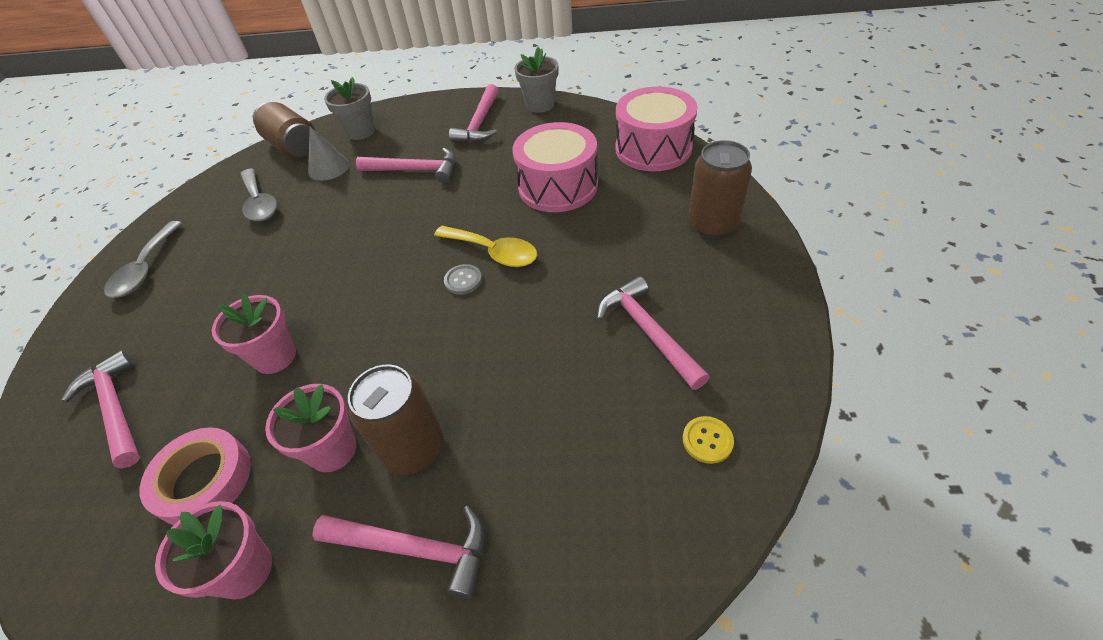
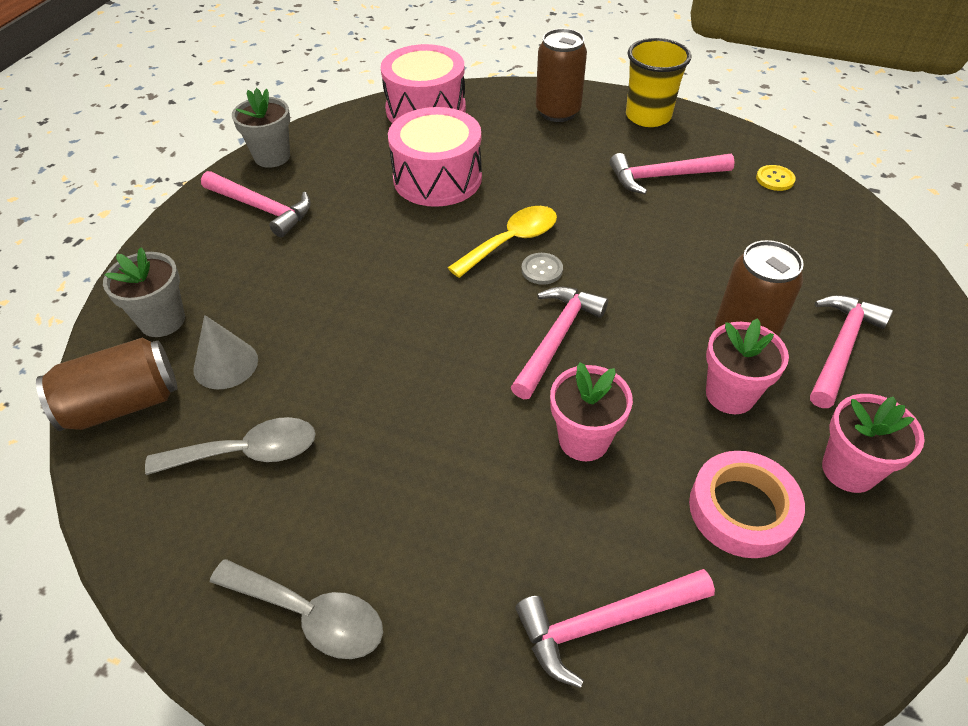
camera: 75 degrees left, 0 degrees up
pink hammer [356,148,455,183] -> pink hammer moved to [511,287,608,399]
none -> yellow cup [626,38,691,127]

